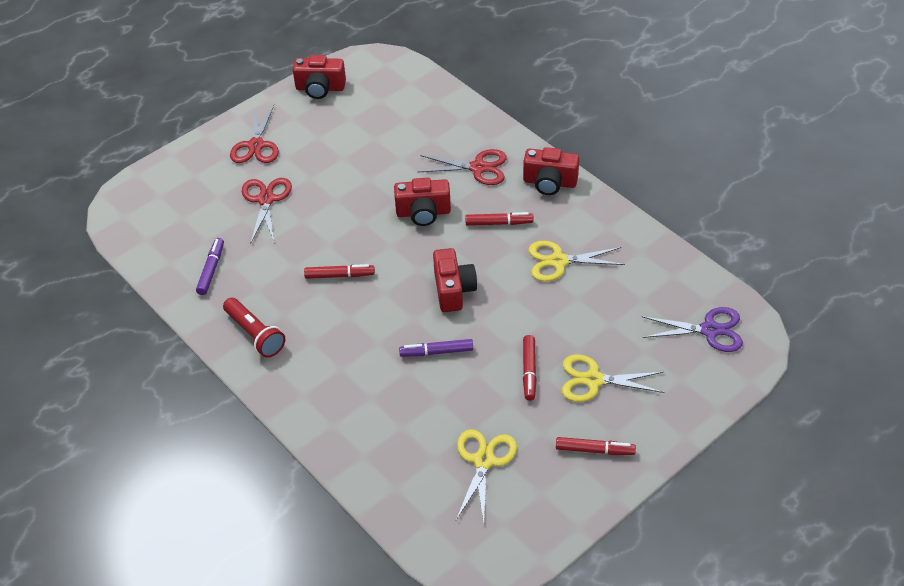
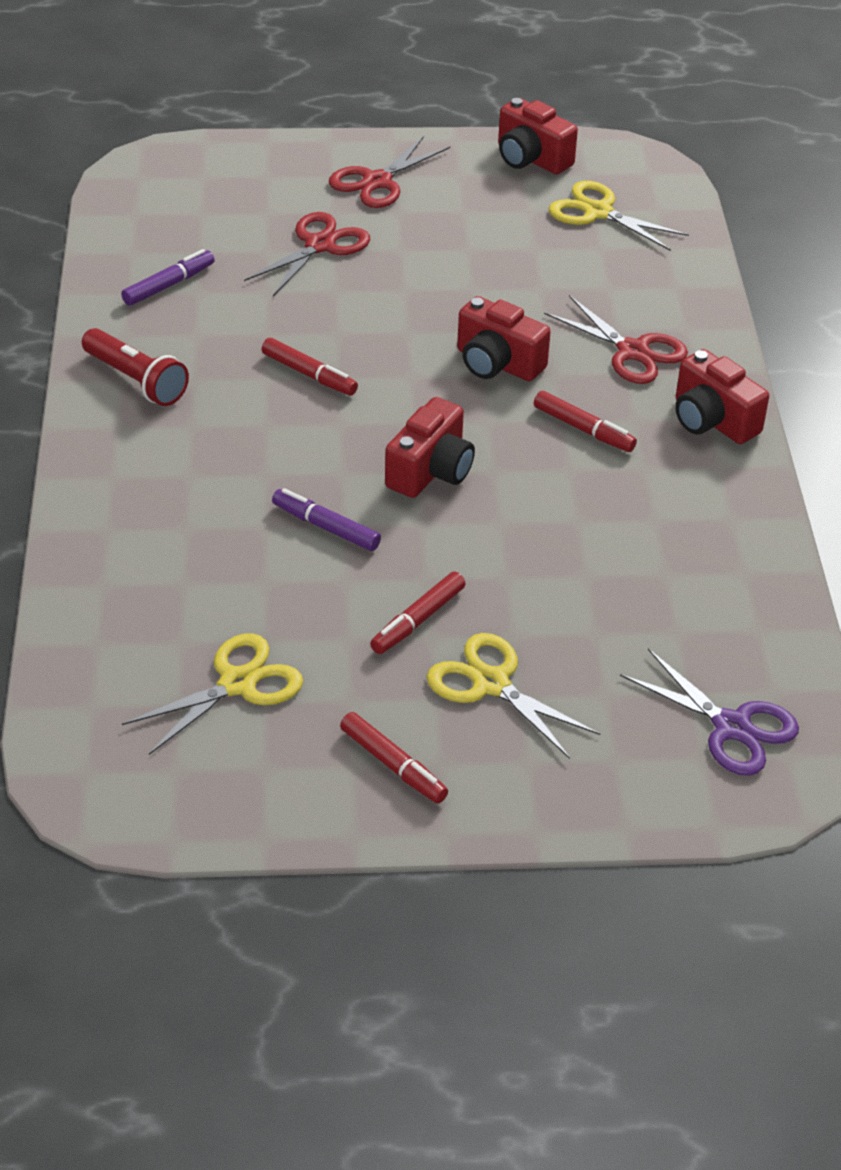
camera: 35 degrees right, 5 degrees down
red flashlight [223,298,285,358] -> red flashlight turned 45 degrees counterclockwise [82,328,189,406]
yellow scissors [528,241,625,282] -> yellow scissors moved to [549,181,689,251]

